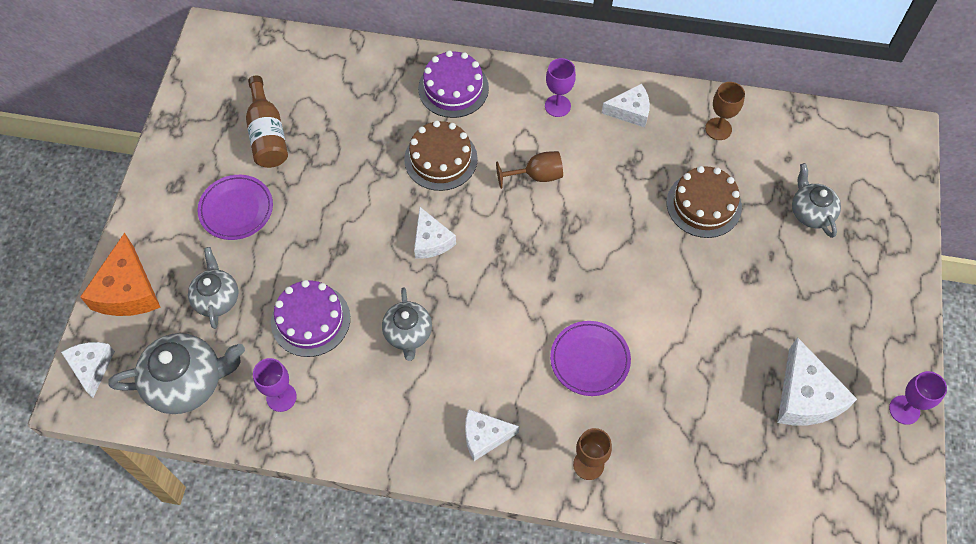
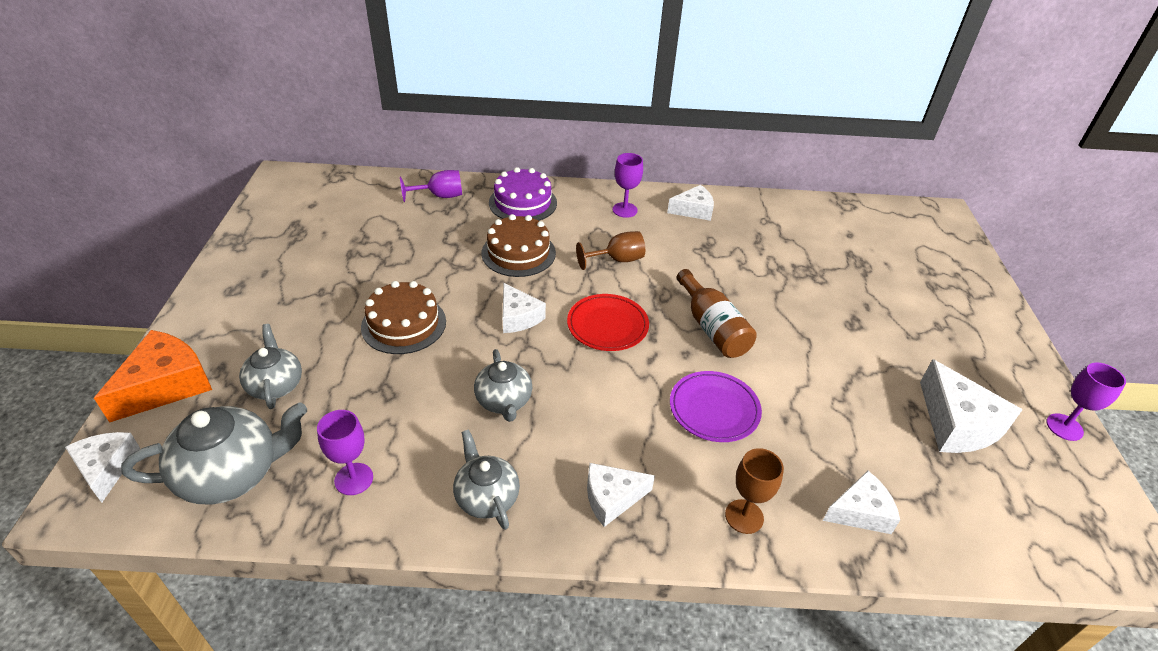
camera: 10 degrees left, 20 degrees down
orange cheese [80,233,161,316] -> orange cheese turned 135 degrees counterclockwise [94,330,212,423]
purple plate [197,175,273,240] -> none
brown bottle [246,75,288,168] -> brown bottle moved to [677,269,757,358]
purple cake [271,280,350,357] -> none
brown cake [667,166,742,238] -> brown cake moved to [361,281,446,354]
brown goblet [705,82,745,140] -> none
grey teapot [792,163,841,238] -> grey teapot moved to [453,429,520,530]
none -> purple goblet [400,170,462,202]
none -> red plate [567,294,649,351]
none -> white cheese [823,471,900,534]

